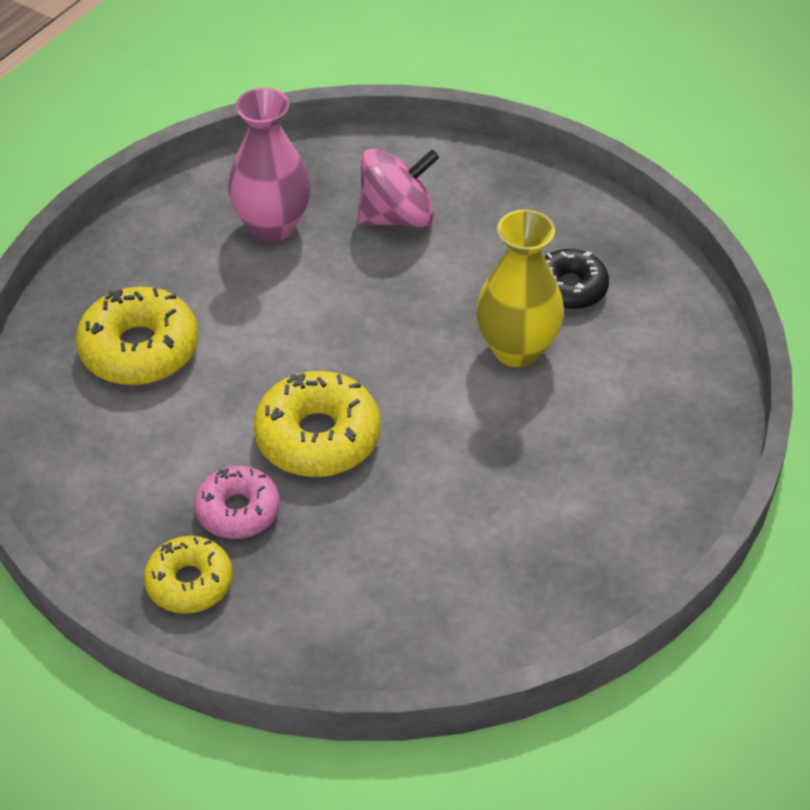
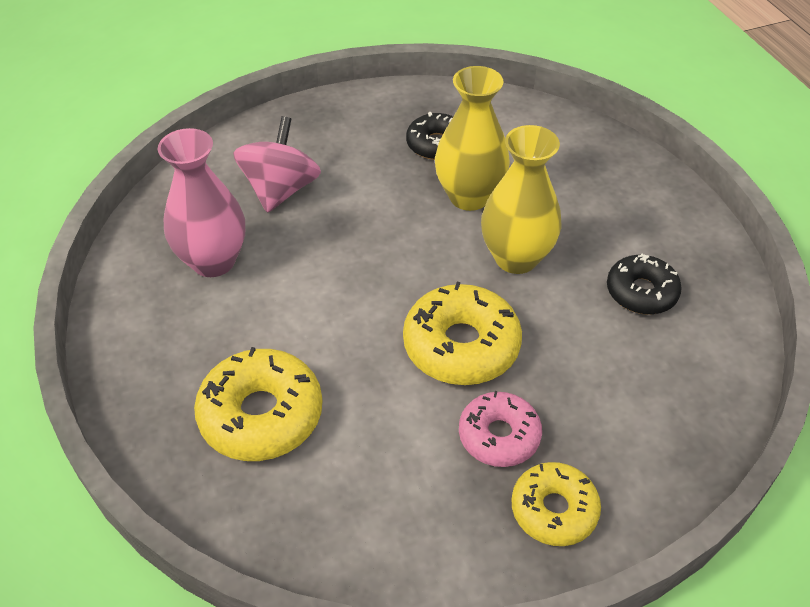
camera: 55 degrees left, 0 degrees up
none -> yellow vase [481,125,562,274]
none -> black donut [607,254,682,315]

